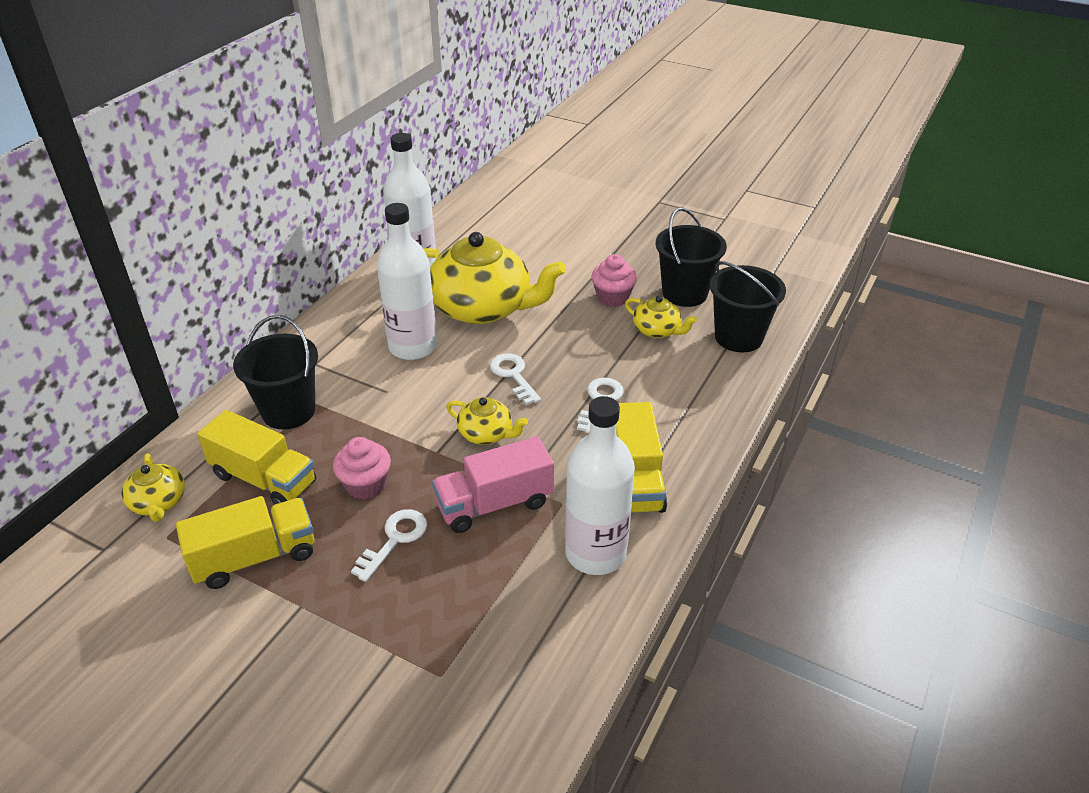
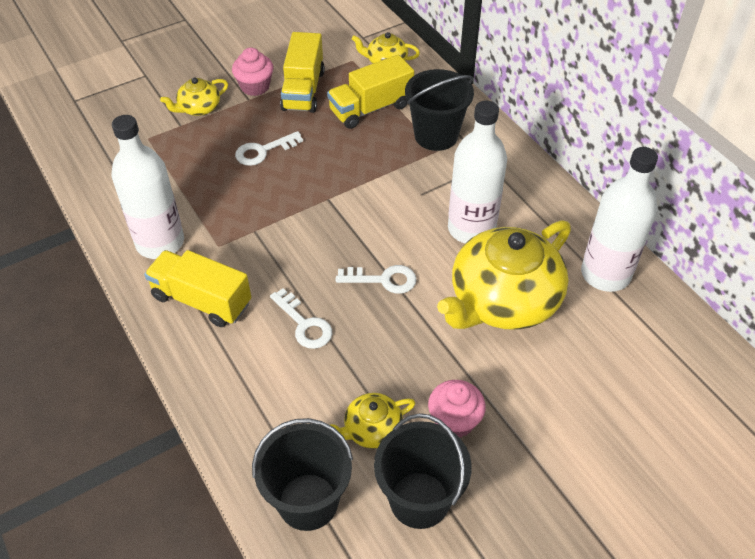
camera: 120 degrees right, 10 degrees up
pink cupcake [333,437,391,500] -> pink cupcake moved to [232,47,274,96]
white key [351,509,427,582] -> white key turned 90 degrees clockwise [235,131,303,166]
pink truck [432,436,554,533] -> none
yellow teapot [446,397,528,445] -> yellow teapot moved to [160,77,228,116]

